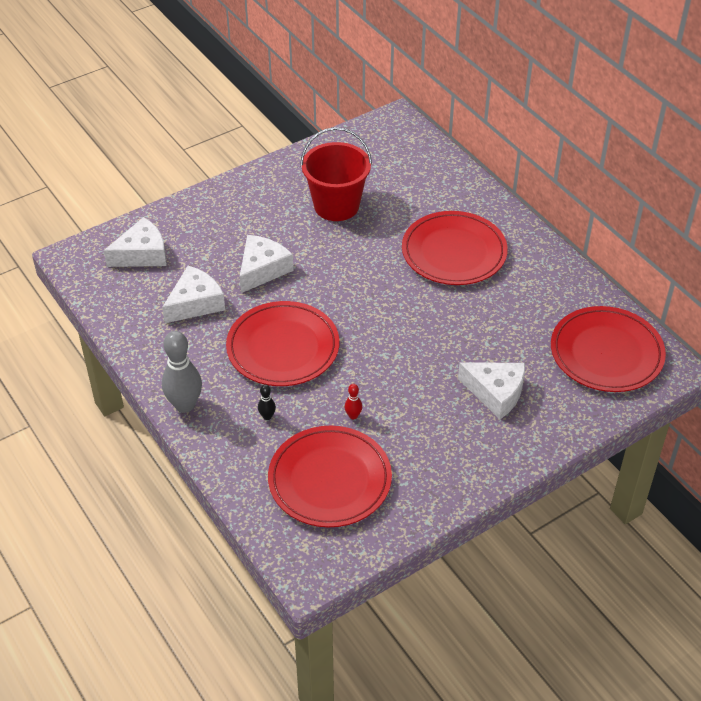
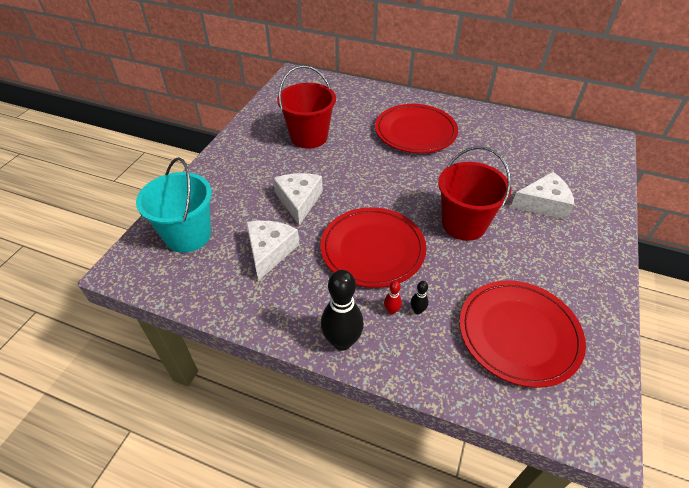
camera: 35 degrees left, 0 degrees up
white cheese [103,217,166,267] -> turquoise bucket [136,157,212,253]
grey bowling pin [162,331,202,413] -> black bowling pin [321,270,364,351]
red bowling pin [345,384,362,419] -> red bowling pin moved to [384,281,402,315]
red plate [551,306,666,392] -> none
none -> red bucket [438,146,511,241]

